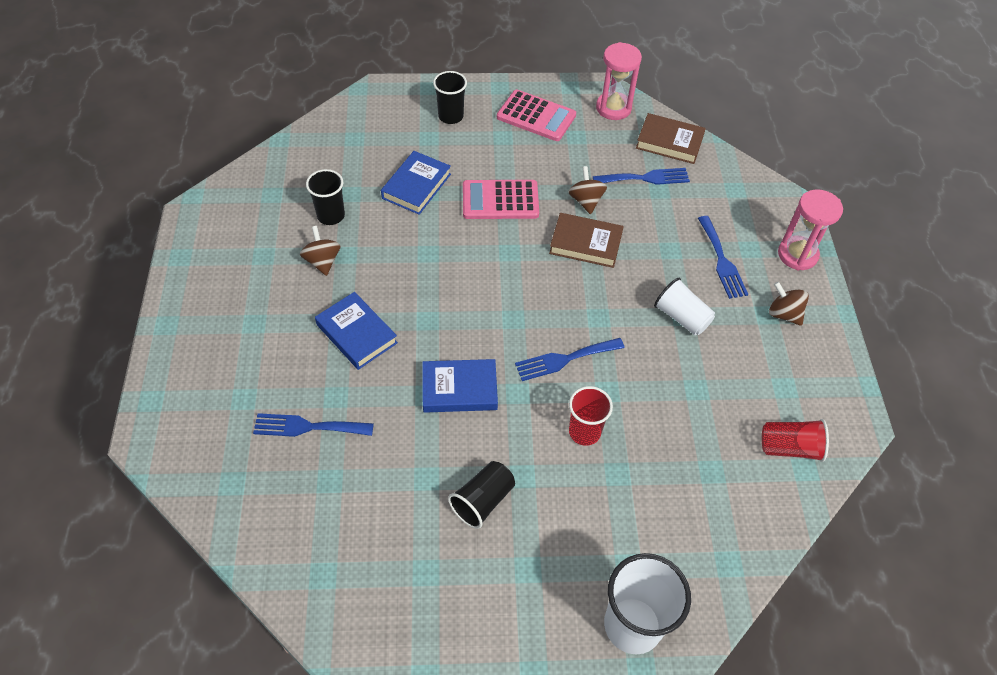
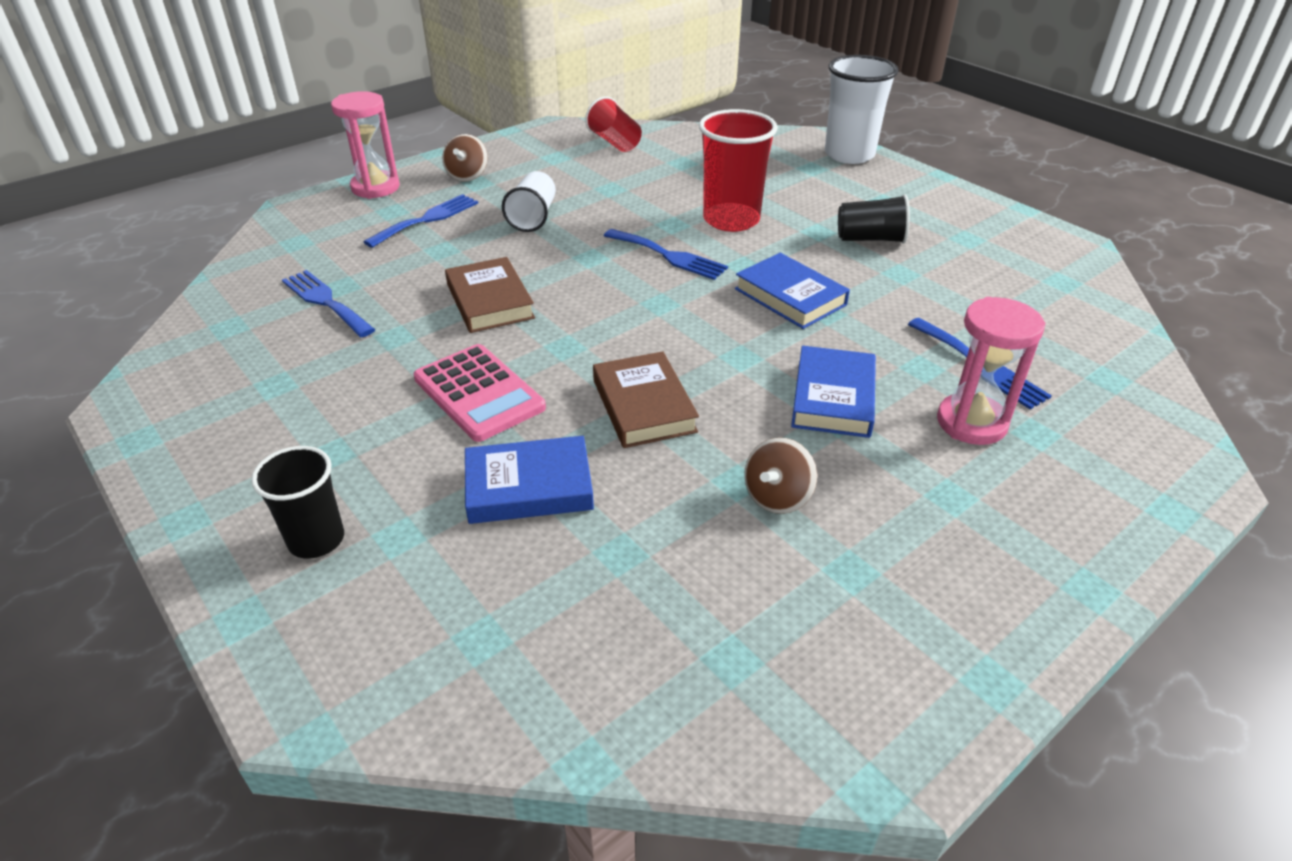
camera: 125 degrees left, 15 degrees down
black cup [306,169,345,225] -> none
pink calculator [497,90,576,141] -> none
brown spinning top [568,166,607,214] -> none
red cup [569,386,613,446] -> red cup [699,109,778,232], size x1.60
pink hourglass [596,42,642,120] -> pink hourglass moved to [937,297,1046,445]
brown book [636,113,706,164] -> brown book moved to [593,351,699,448]

